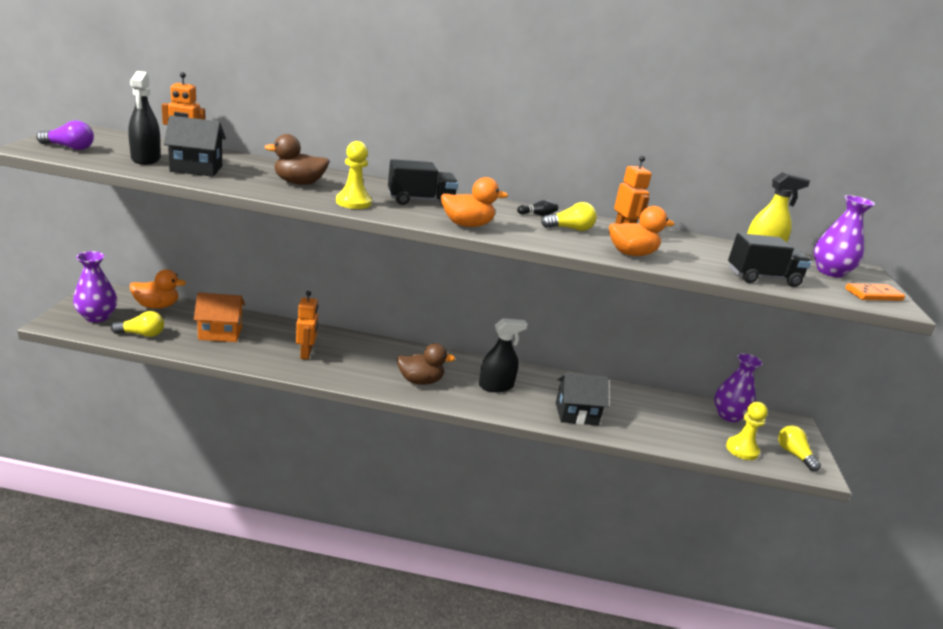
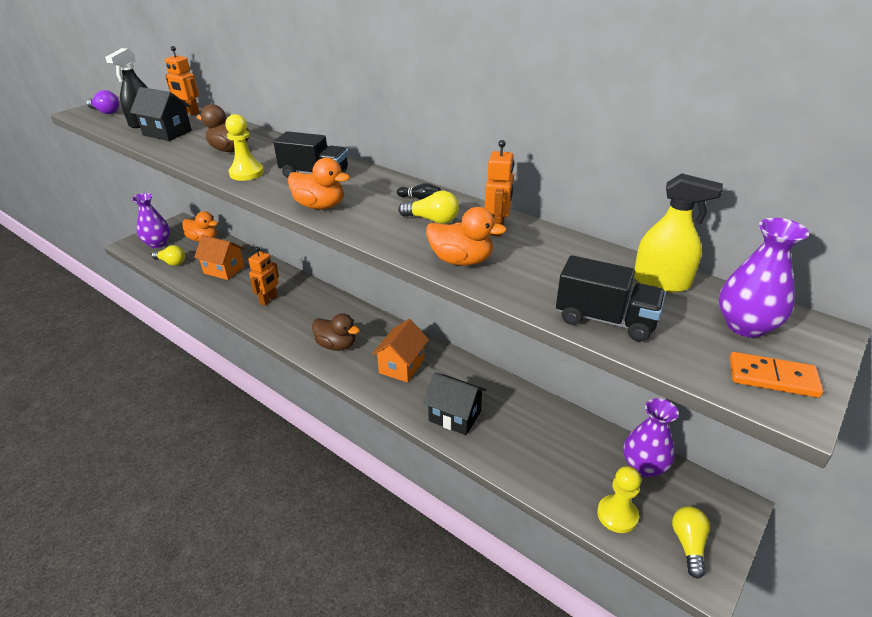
camera: 35 degrees right, 10 degrees up
black spray bottle [479,318,528,392] -> orange house [372,319,429,382]

